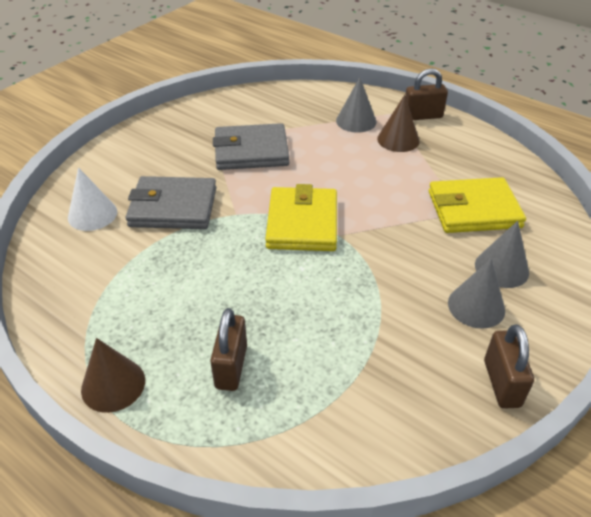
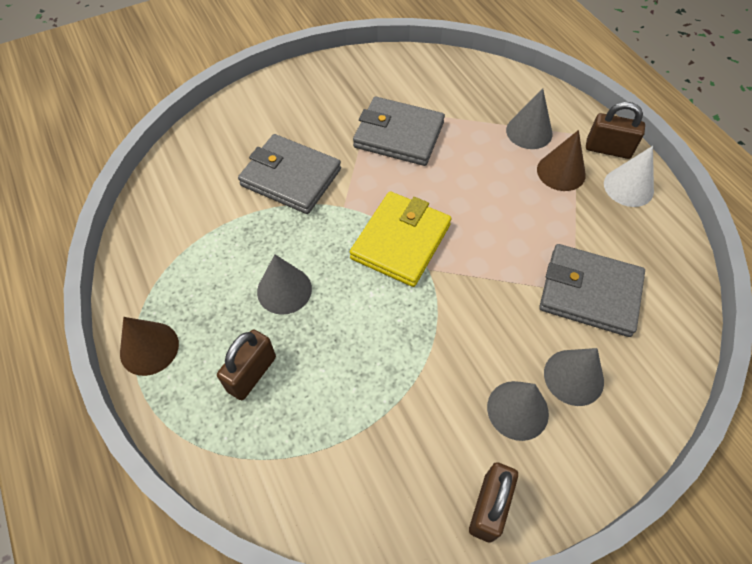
camera: 25 degrees right, 15 degrees up
white cone [68,167,117,231] -> white cone moved to [604,146,654,207]
yellow wallet [429,177,526,233] -> grey wallet [539,244,645,337]
none -> grey cone [257,254,312,315]

